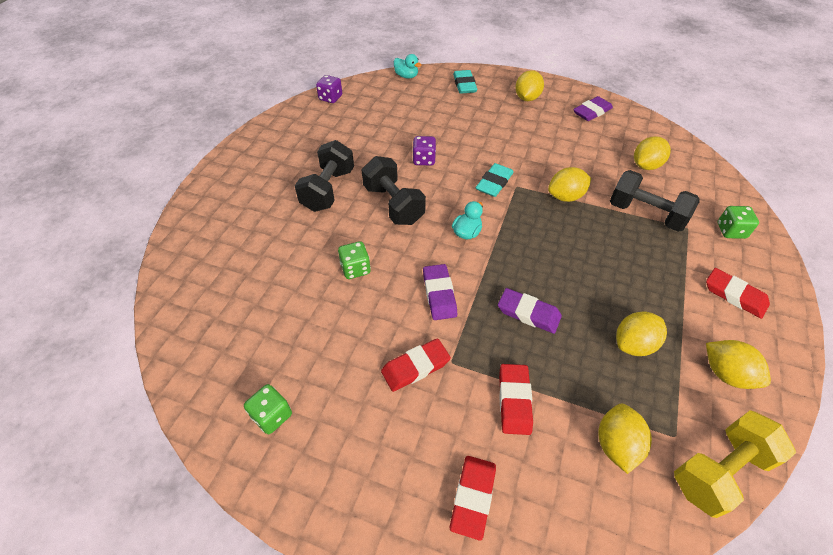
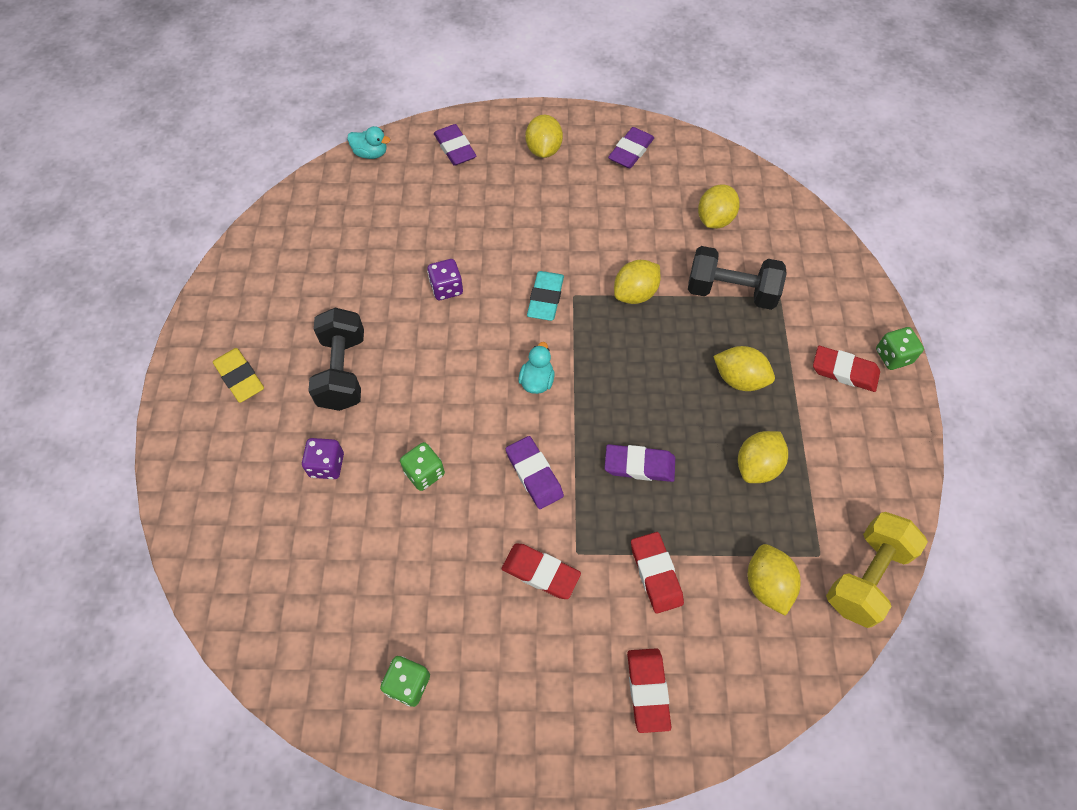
camera: 20 degrees left, 10 degrees up
purple dice [316,75,342,103] -> purple dice moved to [302,438,344,479]
black dumbbell [362,156,426,225] -> none
red eraser [381,338,451,392] -> red eraser turned 75 degrees clockwise [502,544,581,599]
turquoise eraser [453,70,477,94] -> purple eraser [434,124,476,166]
yellow lemon [706,340,771,389] -> yellow lemon moved to [713,346,775,391]
green dice [718,206,759,239] -> green dice moved to [876,327,924,370]
none -> yellow eraser [213,348,264,403]

